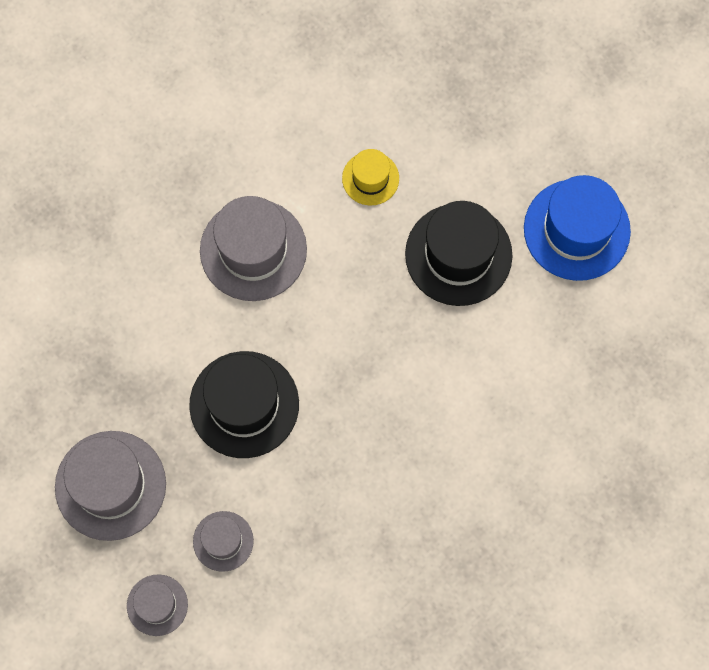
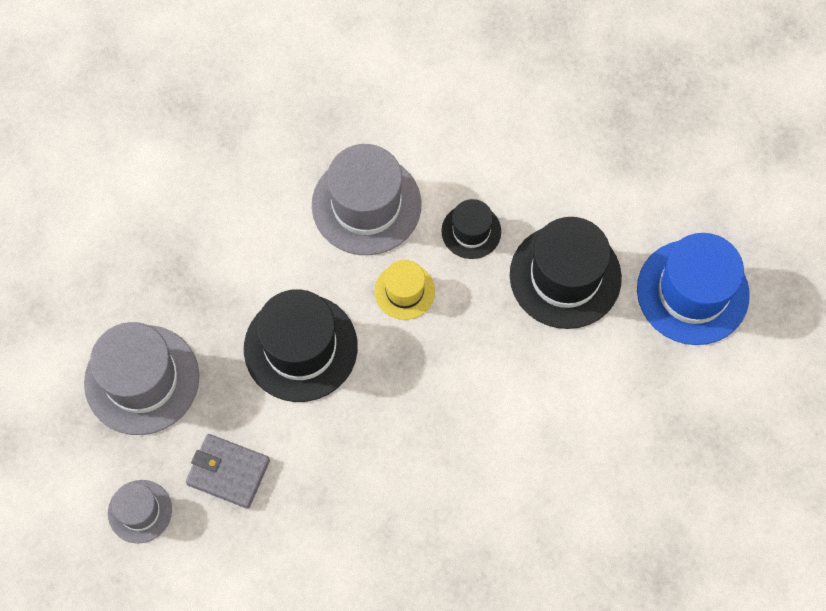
camera: 20 degrees right, 5 degrees down
grey hat [193,511,254,572] -> grey wallet [186,434,270,509]
yellow hat [342,149,399,205] -> yellow hat moved to [374,260,435,320]
none -> black hat [441,199,501,259]

